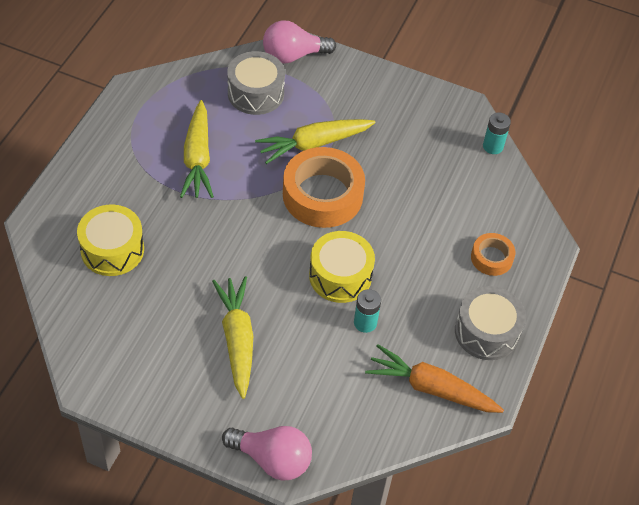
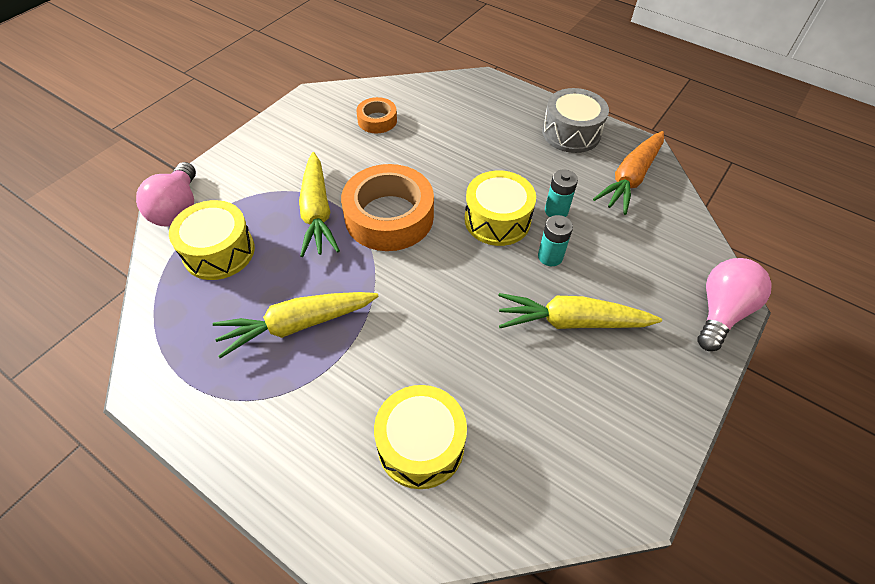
camera: 75 degrees left, 0 degrees up
yellow carrot [180,100,214,198] -> yellow carrot turned 150 degrees clockwise [213,292,379,358]
grey drum [227,51,285,115] -> yellow drum [169,200,255,280]
orange tape [471,233,515,276] -> orange tape moved to [356,97,397,134]
turquoise battery [483,112,511,154] -> turquoise battery moved to [538,215,573,266]

